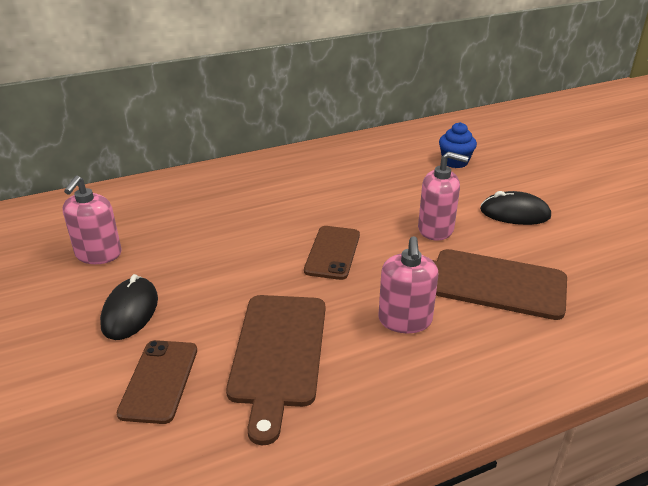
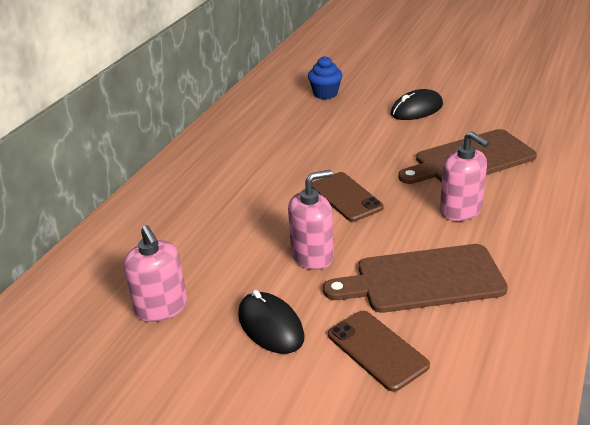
camera: 40 degrees left, 0 degrees up
brown cutting board [226,295,325,445] -> brown cutting board turned 120 degrees clockwise [323,244,508,313]
pink soap dispenser [418,151,469,241] -> pink soap dispenser moved to [288,170,334,270]

